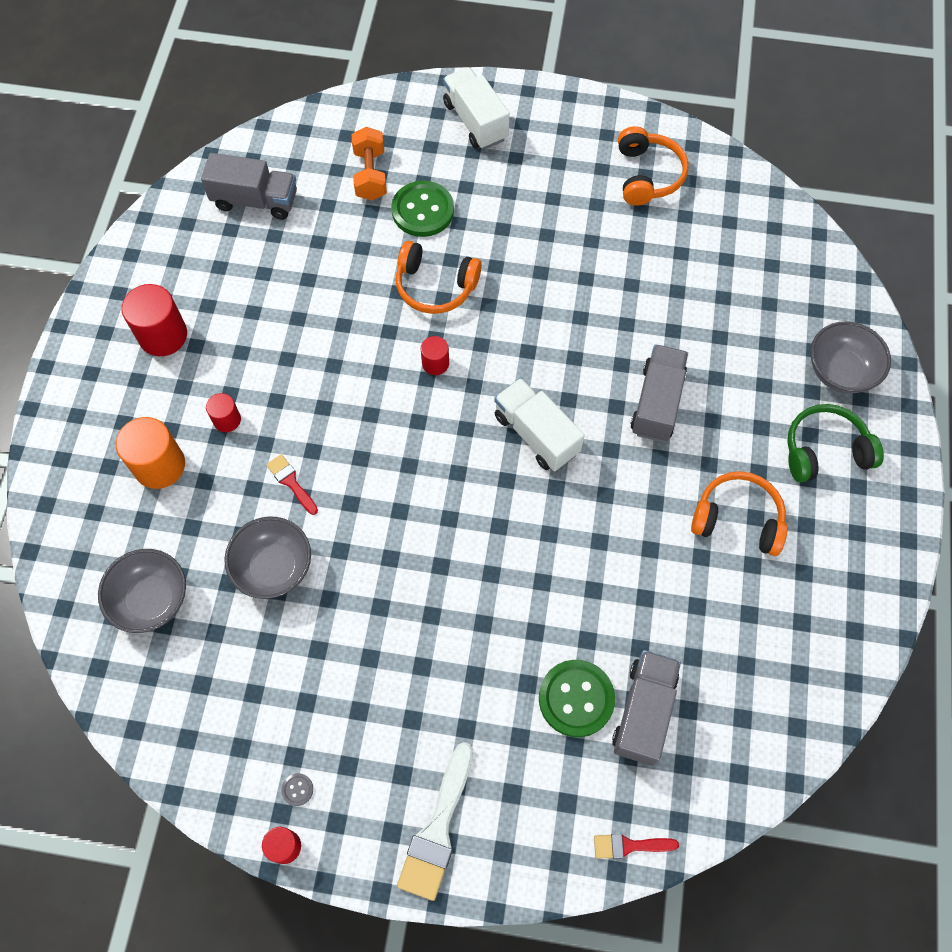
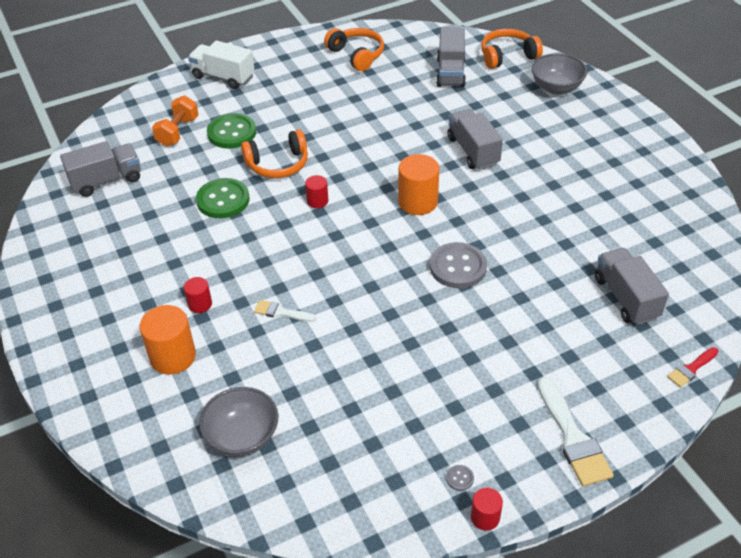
camera: 35 degrees left, 20 degrees down
red cylinder [122,284,187,356] -> none
grey bowl [224,516,311,599] -> none
red brush [266,454,318,515] -> white brush [254,300,316,322]
orange dumbbell [352,127,387,201] -> orange dumbbell turned 60 degrees clockwise [152,95,199,146]
white truck [494,378,585,471] -> orange cylinder [398,154,440,215]
green button [539,660,615,737] -> green button moved to [196,178,250,218]
orange headphones [691,471,788,556] -> orange headphones moved to [481,29,543,69]
green headphones [787,404,884,482] -> none
none -> grey button [430,242,487,288]
none -> grey truck [436,27,466,87]

